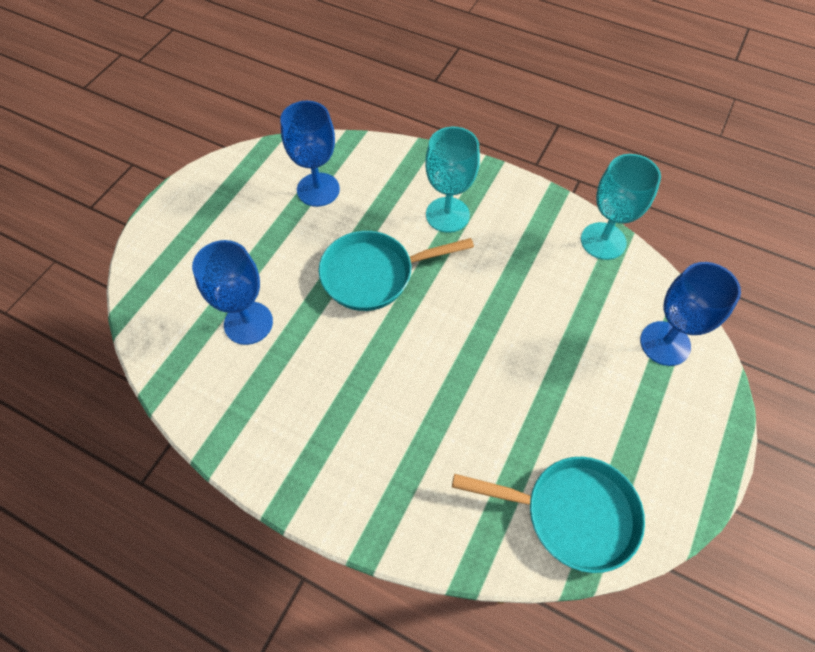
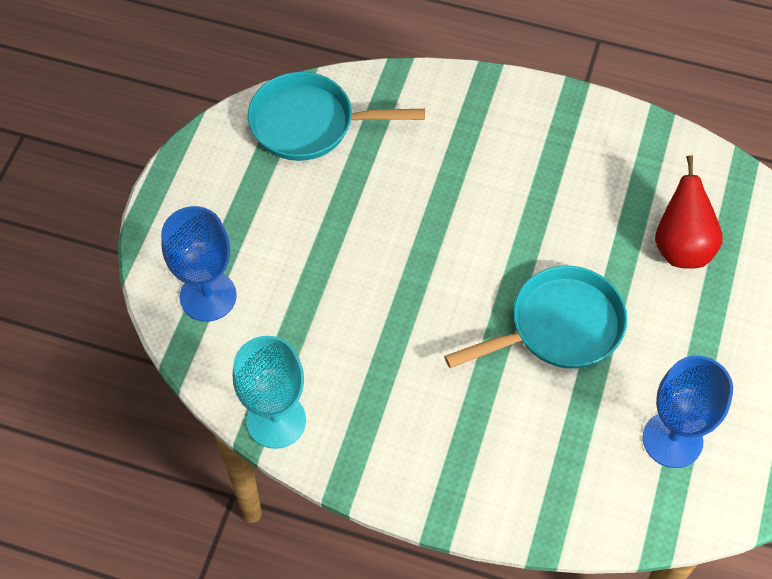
camera: 170 degrees right, 0 degrees up
blue goblet [192,240,273,345] -> red pear [655,155,723,269]
turquoise goblet [425,127,480,233] -> none

